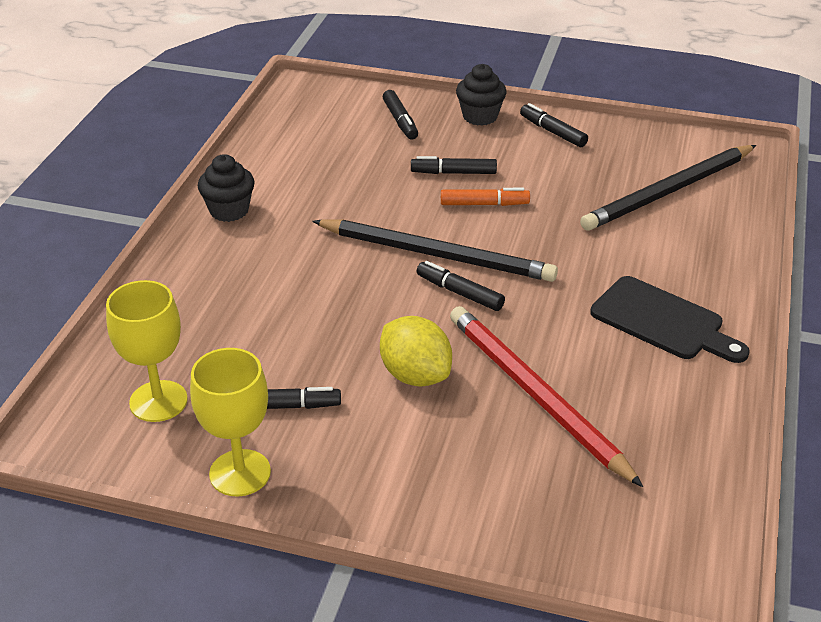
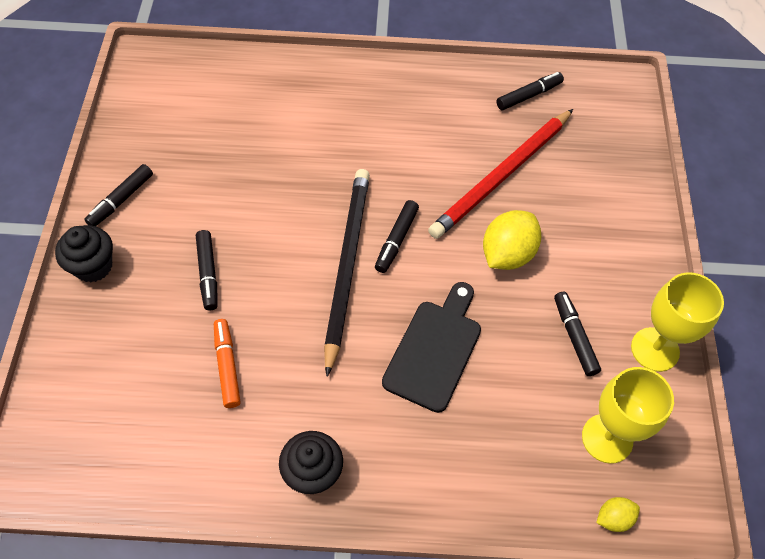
camera: 105 degrees left, 20 degrees up
black marker [383,90,418,140] -> black marker moved to [496,72,564,110]
orange marker [441,188,530,206] -> orange marker moved to [214,319,241,408]
black pencil [580,145,756,231] -> none
black cutting board [590,276,750,363] -> black cutting board moved to [382,282,481,413]
none -> yellow lemon [596,497,640,532]

